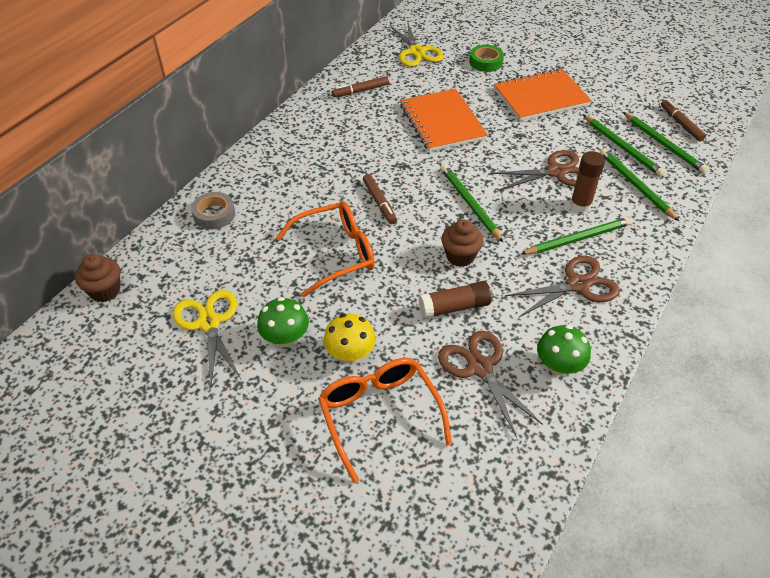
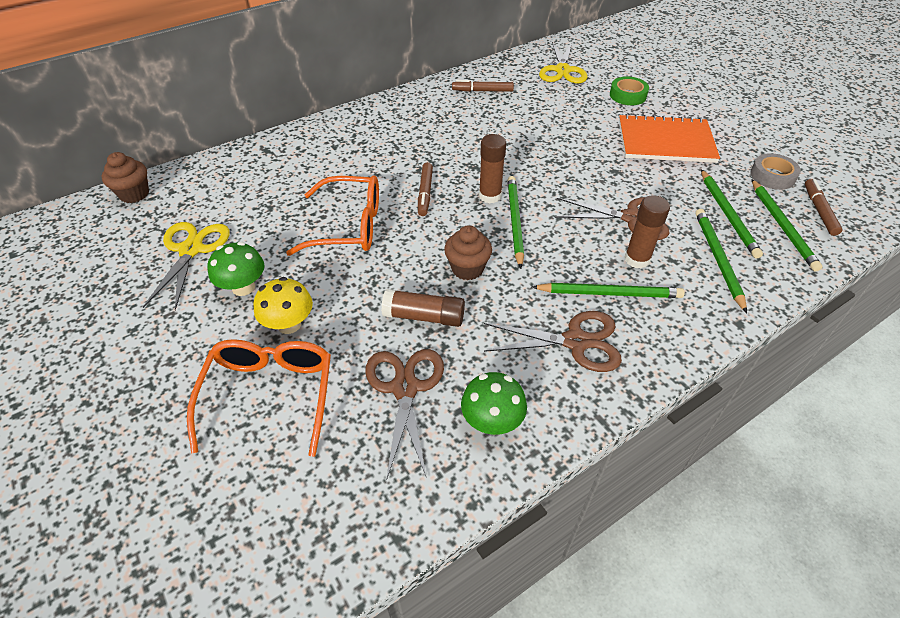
camera: 25 degrees right, 0 degrees up
grey tape [191,192,235,229] -> grey tape moved to [750,153,801,190]
orange notebook [400,89,488,152] -> none
none -> brown glue stick [479,134,506,204]

